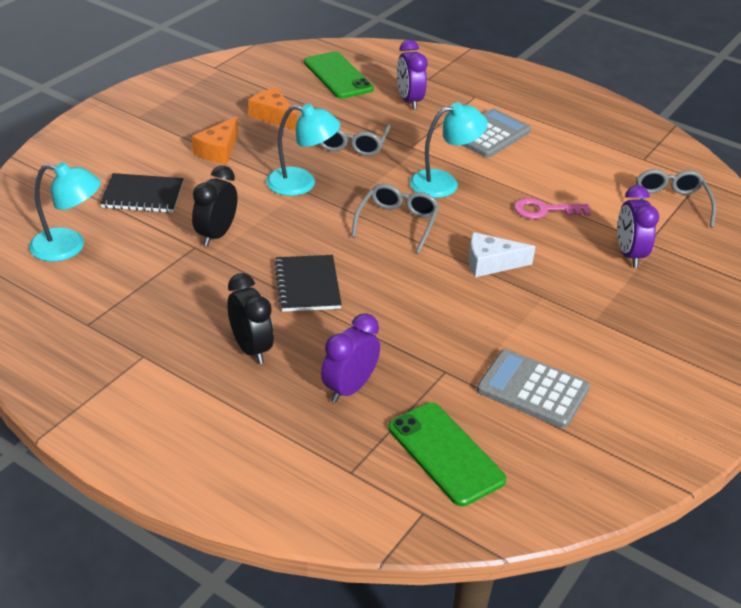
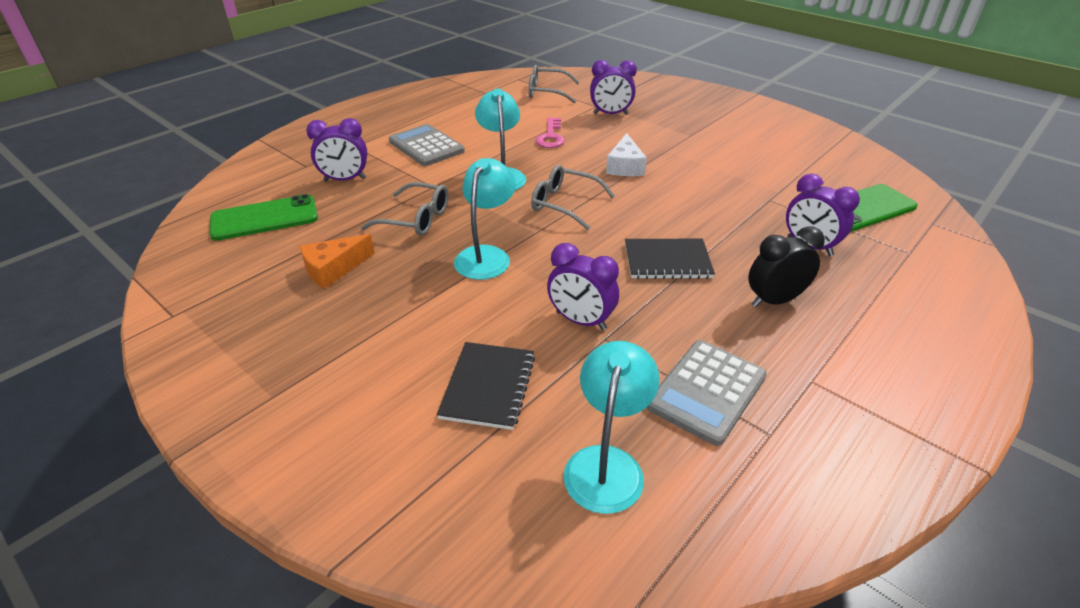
camera: 80 degrees left, 0 degrees up
orange cheese [192,116,238,164] -> none
black clock [192,165,237,247] -> purple clock [547,243,619,331]
grey calculator [477,349,590,428] -> grey calculator moved to [647,340,767,446]

